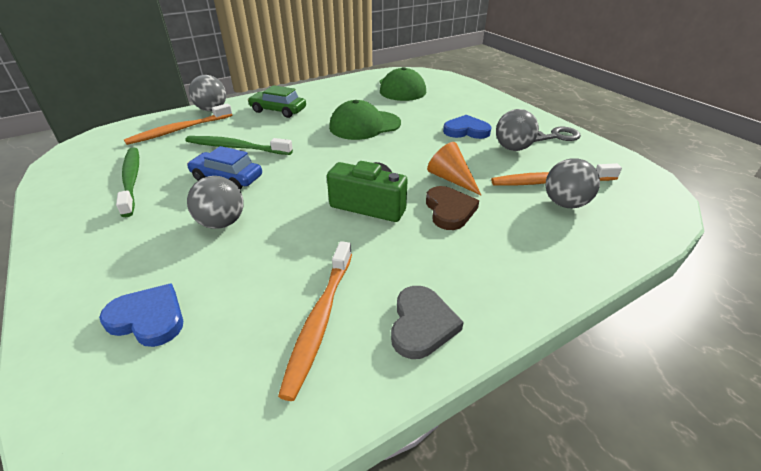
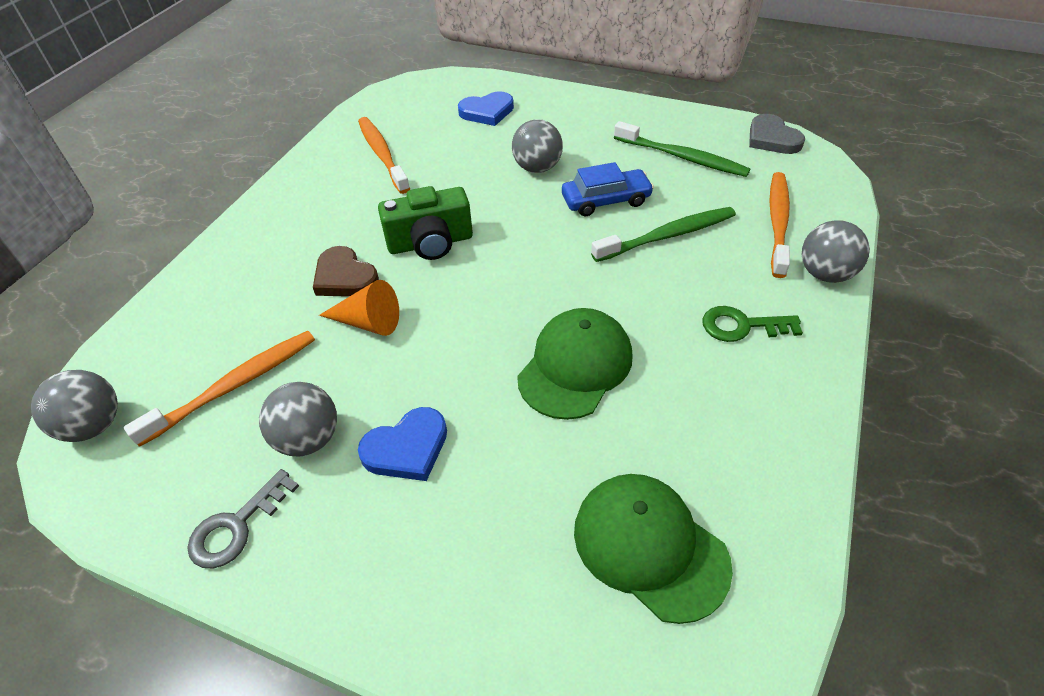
camera: 145 degrees right, 10 degrees up
green car [248,85,306,118] -> green key [702,306,803,342]
grey heart [391,286,464,359] -> grey heart moved to [749,114,805,154]
grey ball [546,158,600,208] -> grey ball moved to [31,370,118,442]

